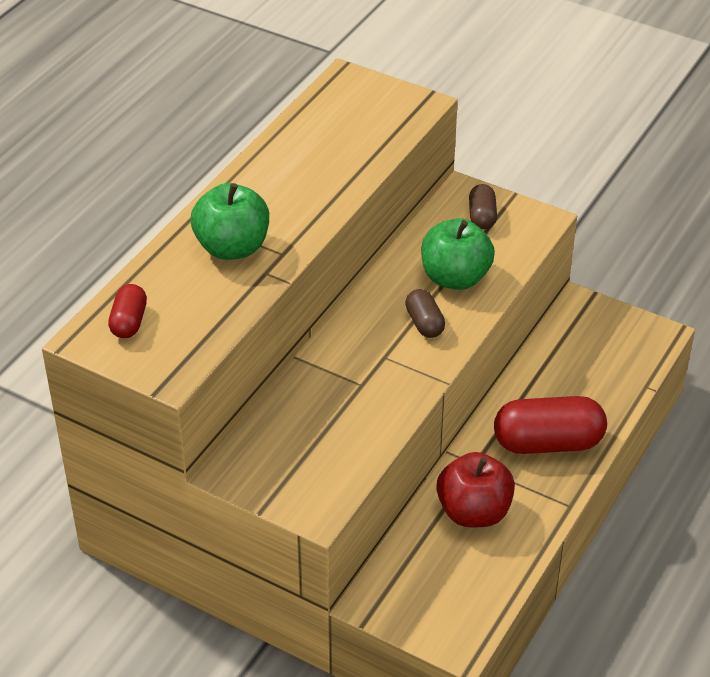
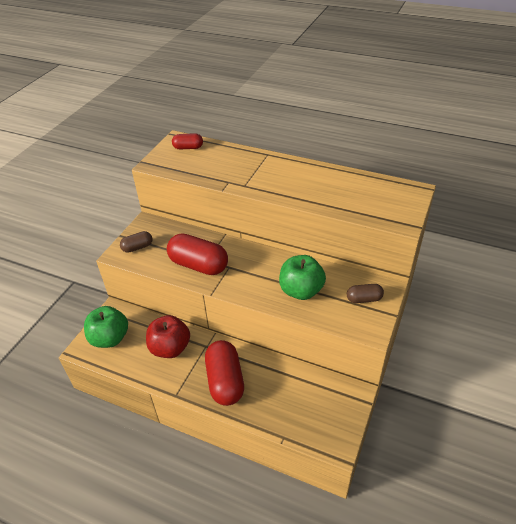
camera: 85 degrees right, 0 degrees up
green apple [191,183,269,260] -> green apple moved to [84,306,128,348]
brown capsule [405,289,445,338] -> brown capsule moved to [120,231,152,253]
none -> red capsule [167,233,228,275]

